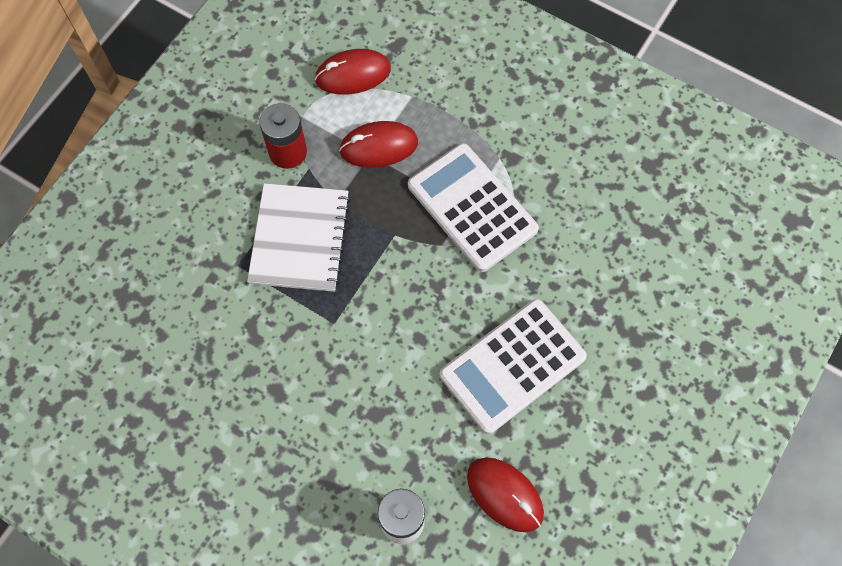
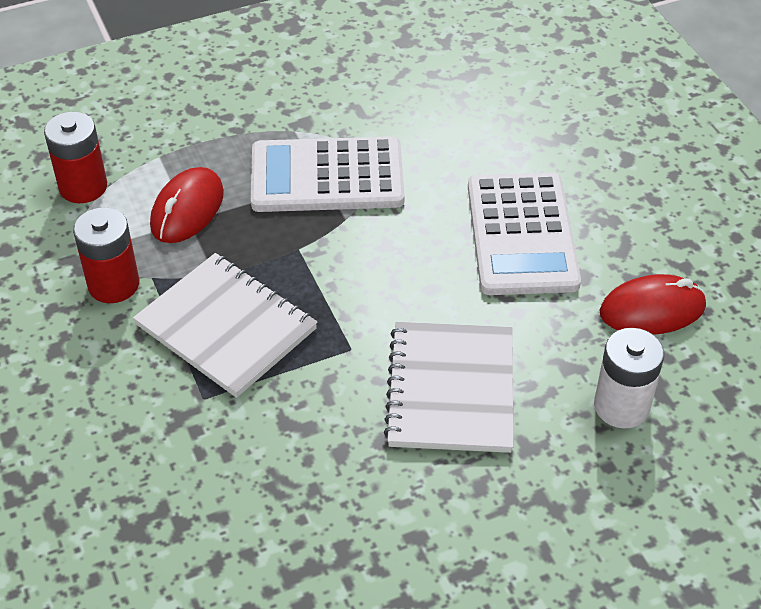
camera: 55 degrees left, 20 degrees down
red mouse [314,49,391,95] -> red battery [44,112,107,203]
none -> white notebook [384,322,513,453]

